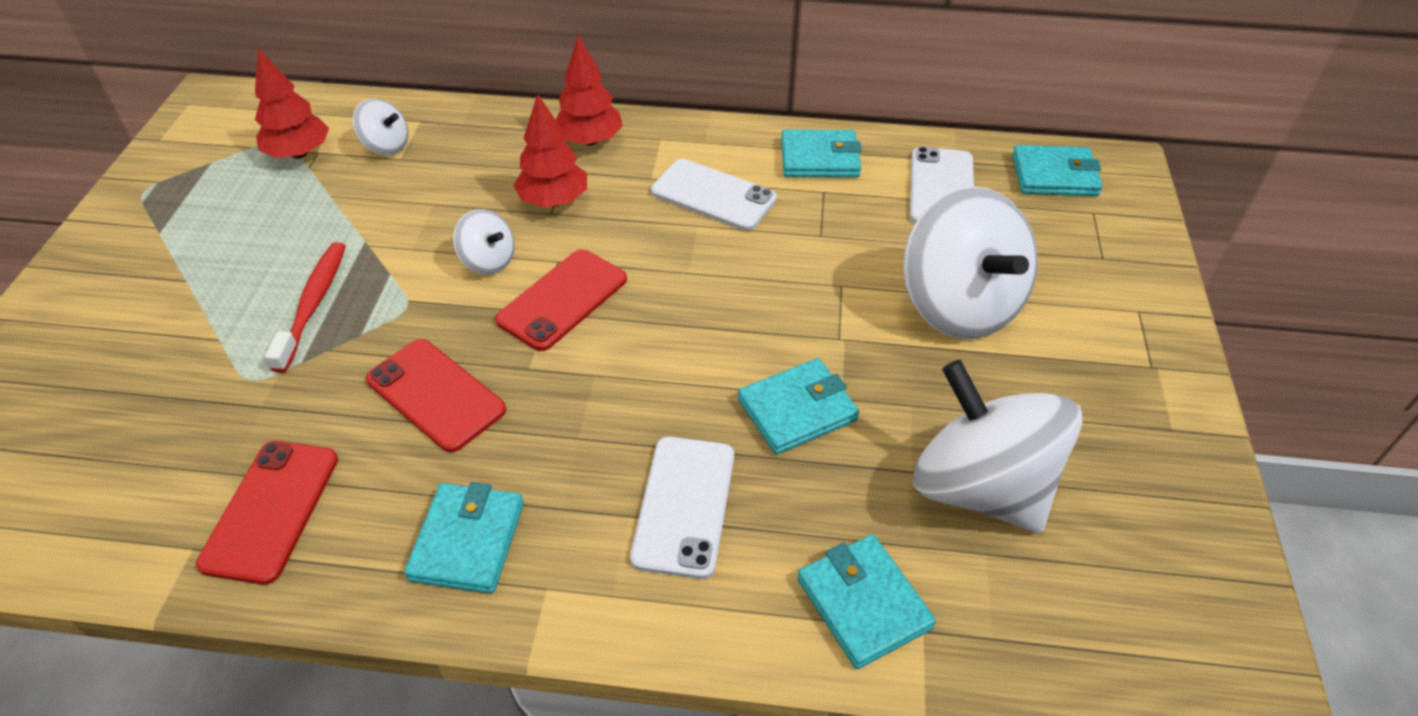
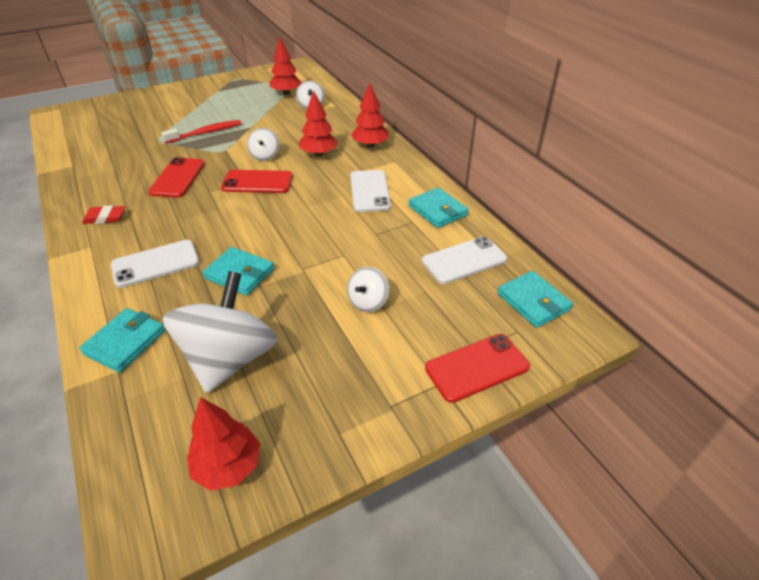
camera: 55 degrees right, 5 degrees down
red phone [196,441,338,585] -> red phone moved to [425,334,530,403]
turquoise wallet [404,482,524,594] -> red eraser [82,205,125,224]
white spinning top [903,186,1038,339] -> white spinning top [347,267,389,312], size x0.47
none -> red tree [187,397,260,491]

